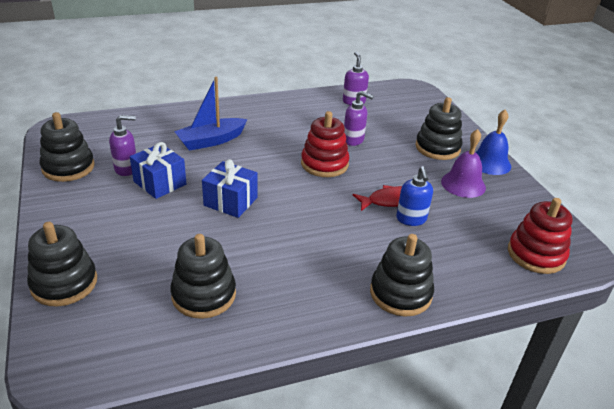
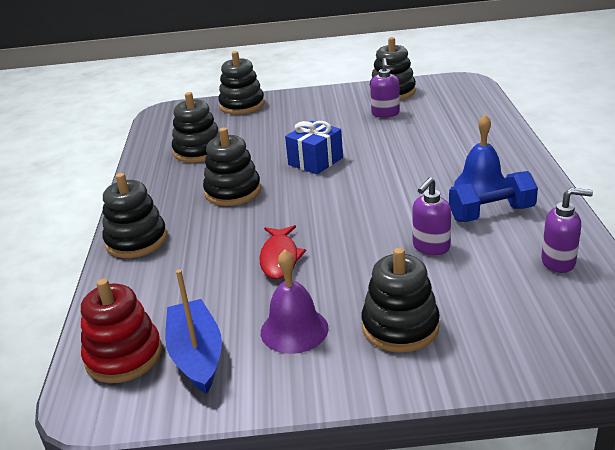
camera: 110 degrees right, 5 degrees down
blue gift [130,142,186,199] -> none
blue boat [174,77,247,151] -> blue boat moved to [165,269,222,394]
red stacking toy [301,111,349,177] -> none
blue soap dispenser [396,166,433,226] -> none
blue bell [475,110,511,175] -> blue bell moved to [454,114,505,194]
none -> black stacking toy [203,128,261,206]
none -> blue dumbbell [449,171,538,222]

